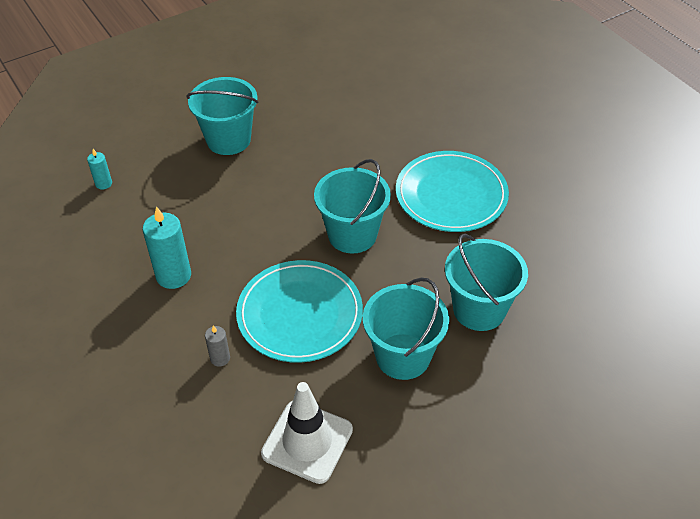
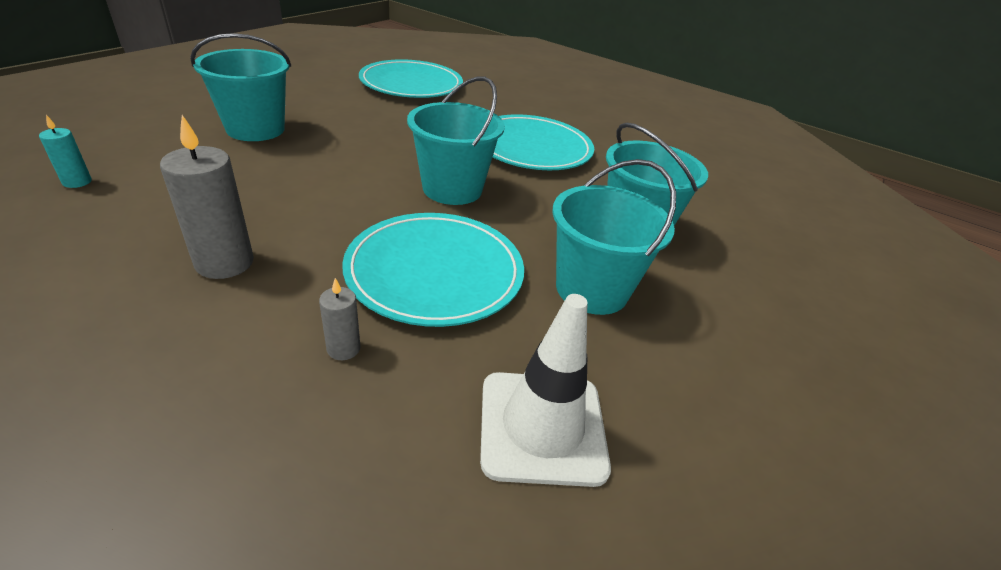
camera: 30 degrees left, 10 degrees down
turquoise candle [142,206,191,289] -> grey candle [160,115,254,279]
none -> turquoise plate [359,59,463,98]

